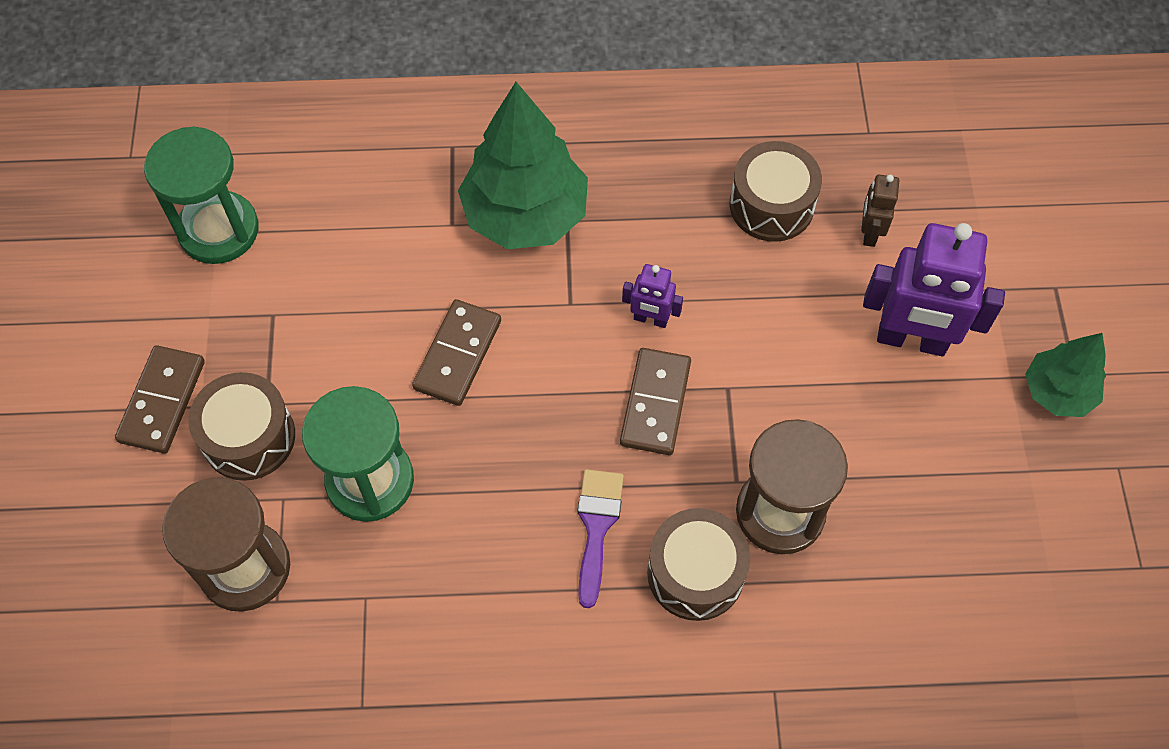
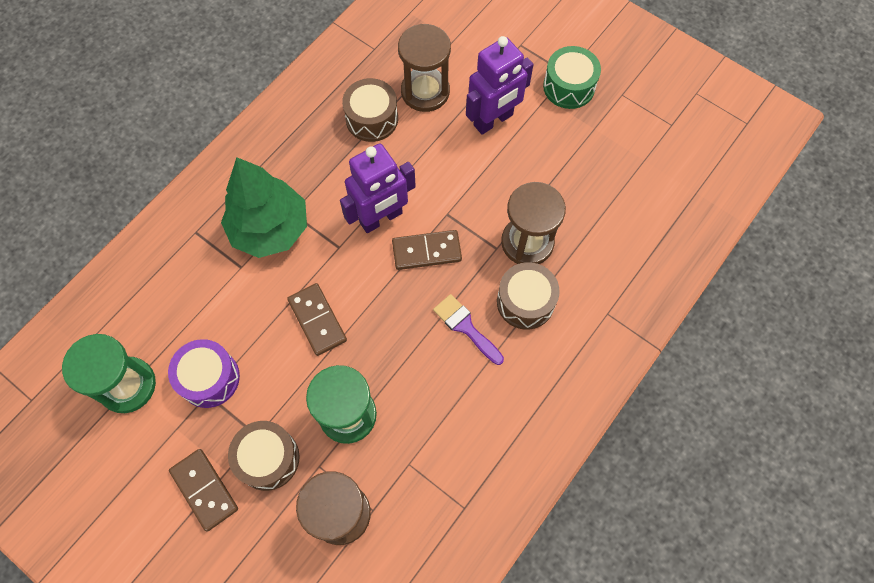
camera: 50 degrees left, 5 degrees up
brown domino [620,348,691,455] -> brown domino turned 60 degrees counterclockwise [392,230,462,270]
purple robot [622,264,683,328] -> purple robot [340,143,416,233], size x2.03
brown robot [861,175,899,247] -> brown hourglass [398,24,451,112]
green tree [1025,333,1106,417] -> green drum [543,46,601,109]
none -> purple drum [168,339,240,408]

